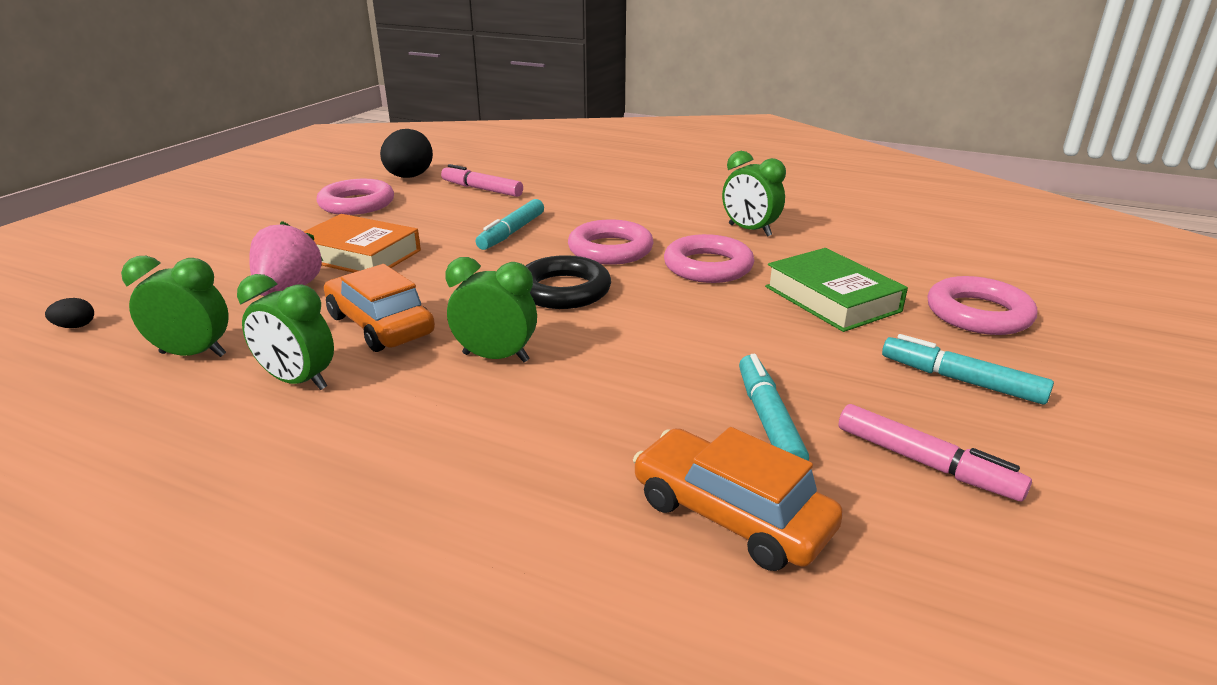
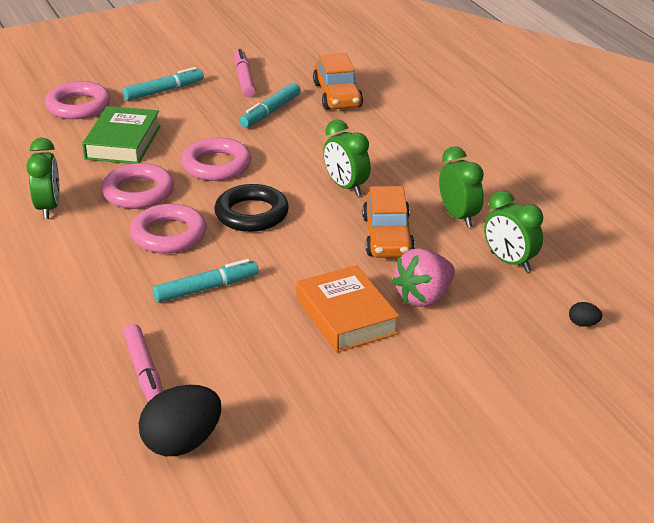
camera: 140 degrees left, 5 degrees up
pink ring [317,179,394,215] -> pink ring moved to [181,137,251,181]
turquoise marker [882,334,1054,405] -> turquoise marker turned 105 degrees counterclockwise [123,67,204,101]

